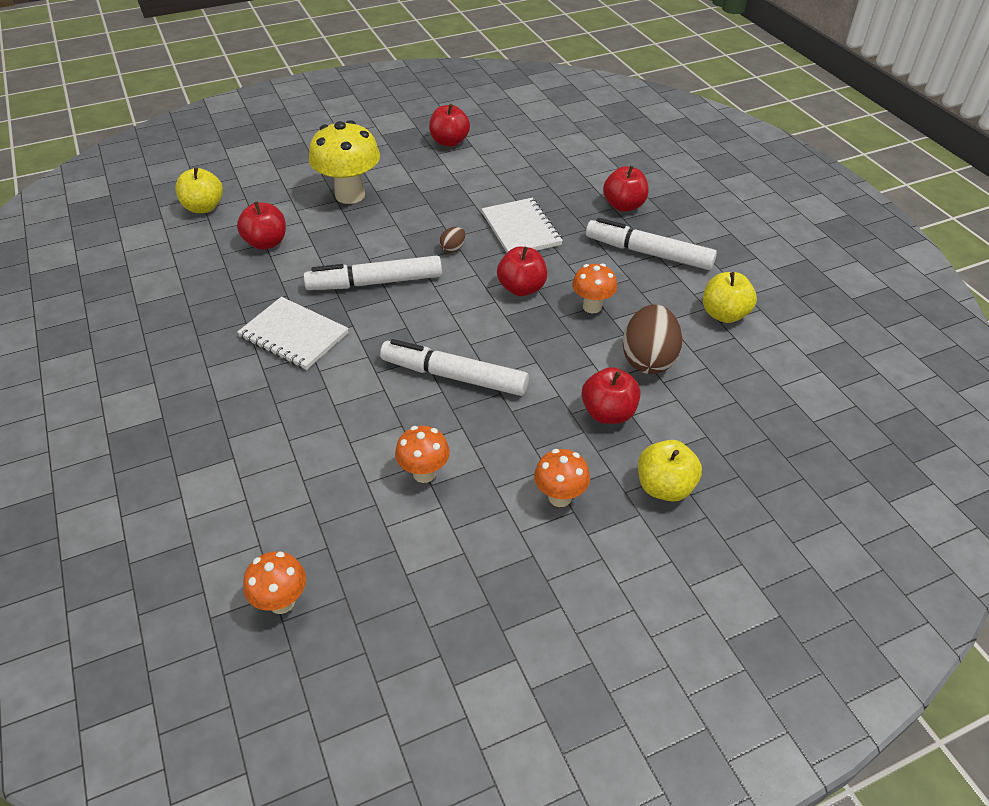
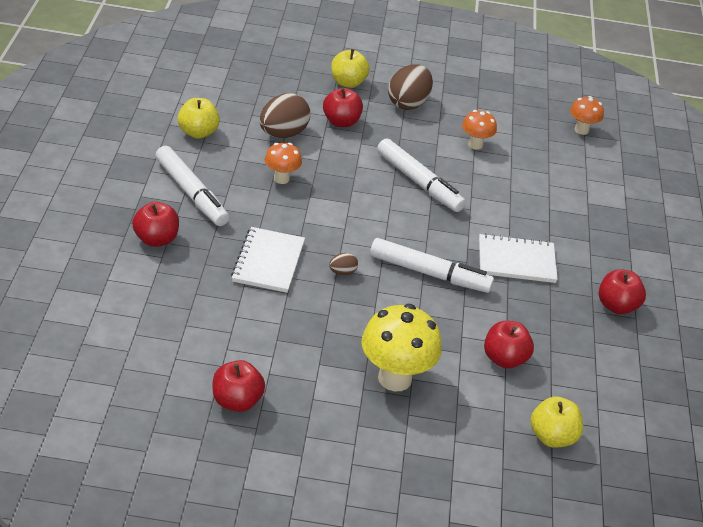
camera: 155 degrees left, 5 degrees down
white notebook [237,297,349,370] -> white notebook turned 60 degrees counterclockwise [479,233,558,283]
red apple [497,247,547,296] -> red apple moved to [599,269,646,314]
orange mushroom [534,449,590,507] -> brown egg [388,64,433,110]

